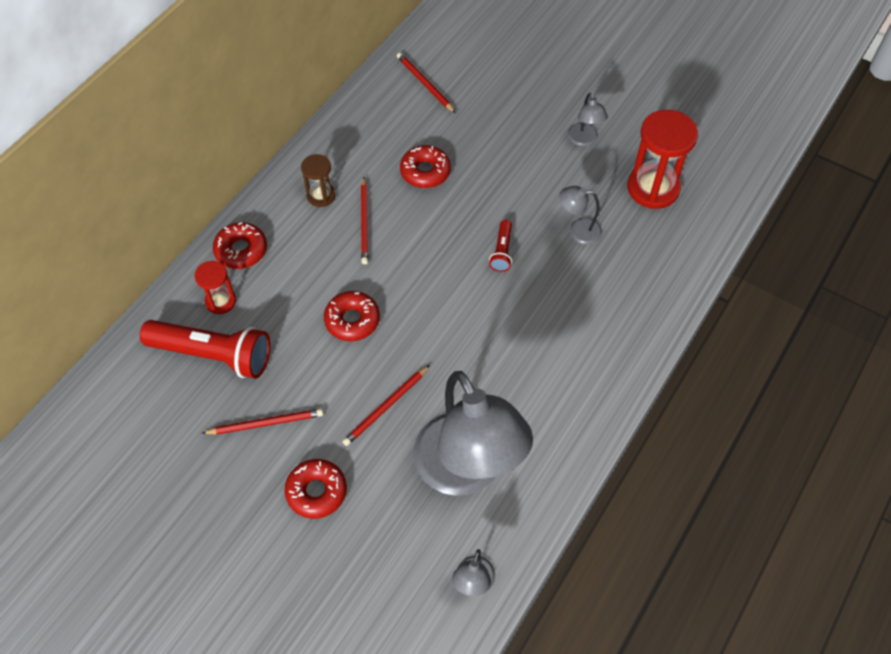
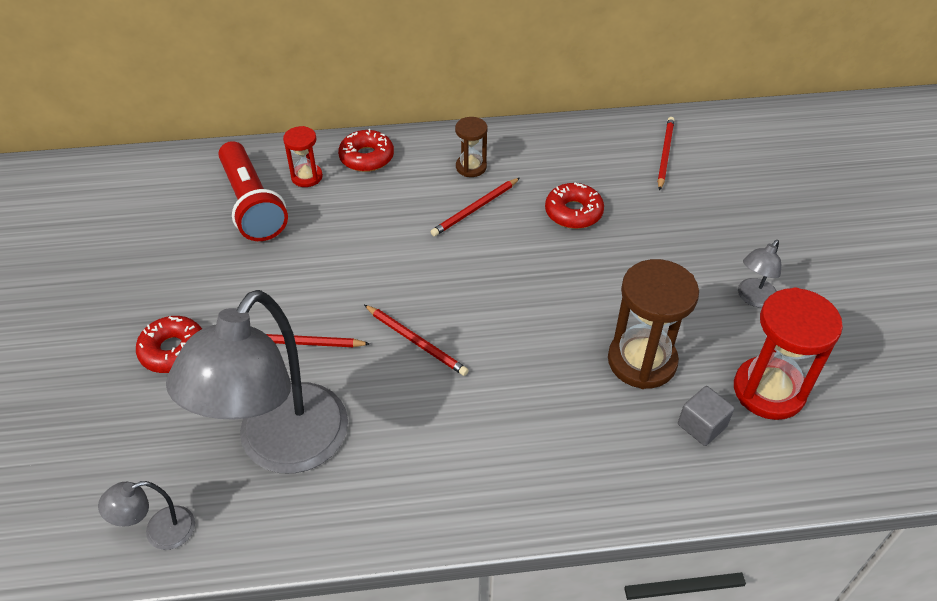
camera: 50 degrees right, 10 degrees down
red pencil [201,409,323,435] -> red pencil moved to [364,305,469,376]
red donut [324,291,380,341] -> none
red flashlight [489,220,512,272] -> none
grey lamp [559,186,602,245] -> brown hourglass [608,259,699,389]
none -> grey cube [678,386,735,446]

